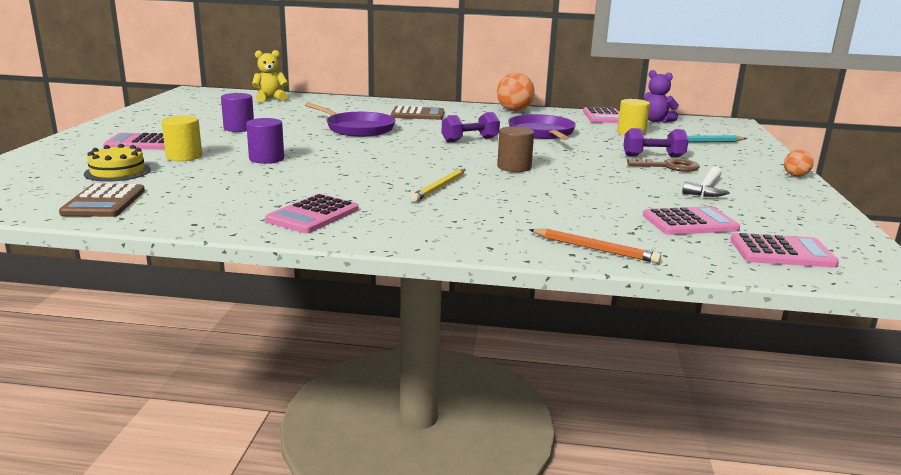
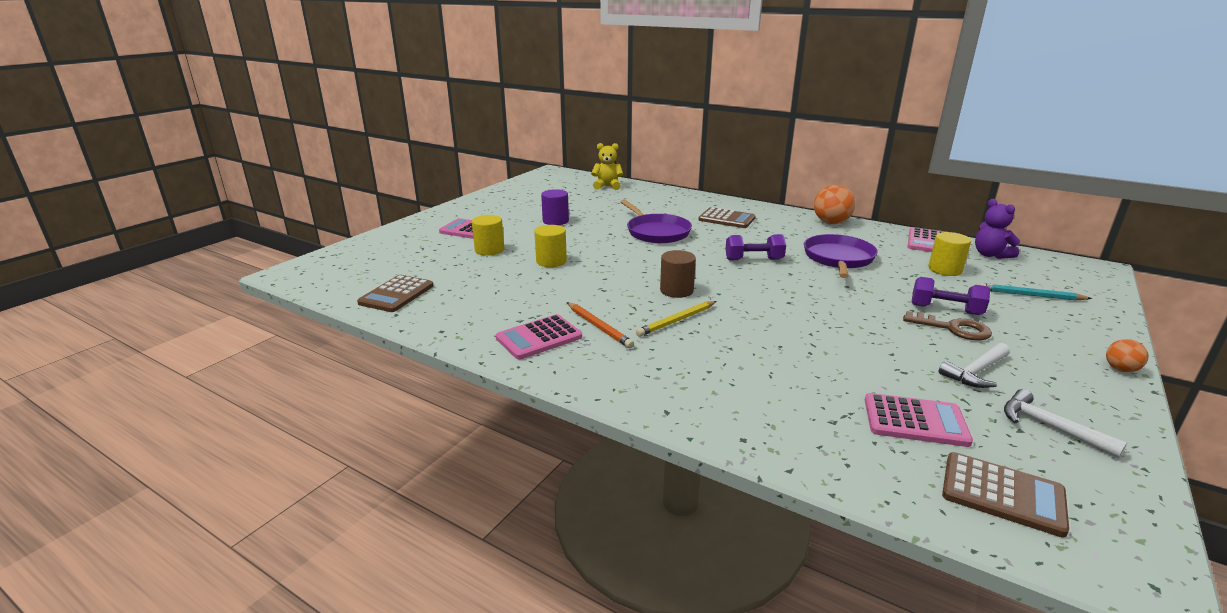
camera: 25 degrees right, 5 degrees up
yellow cake [84,144,151,182] -> none
purple cylinder [246,118,284,164] -> yellow cylinder [534,225,567,267]
brown cylinder [497,126,534,172] -> brown cylinder moved to [660,250,696,298]
orange pencil [529,229,661,263] -> orange pencil moved to [567,302,634,348]
pink calculator [730,233,839,268] -> brown calculator [942,452,1069,538]
none -> white hammer [1004,389,1127,458]

